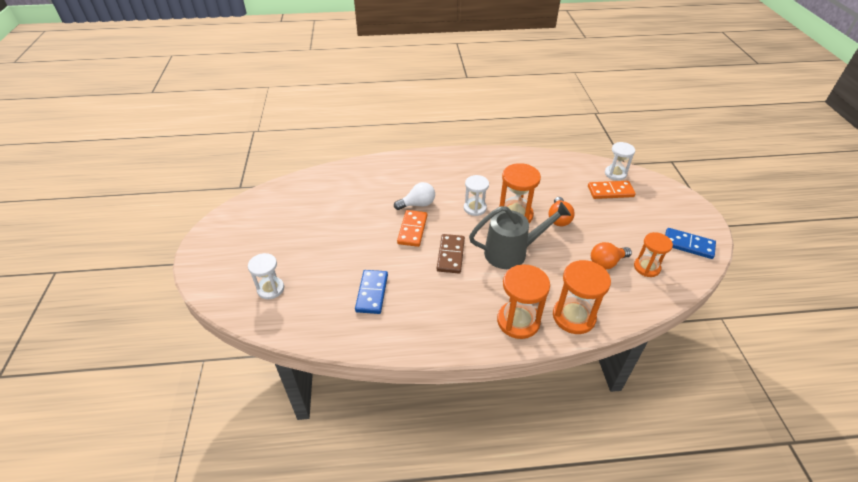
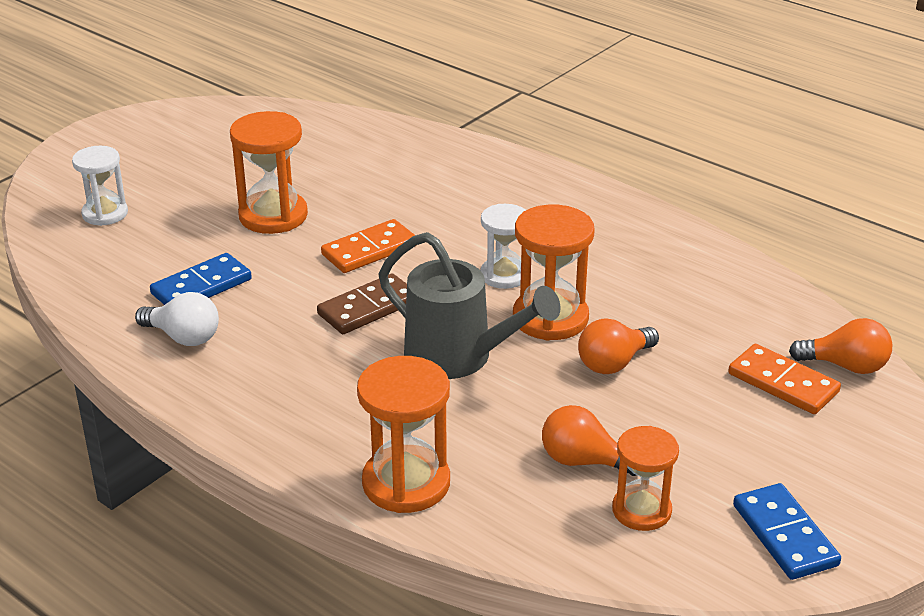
camera: 45 degrees right, 10 degrees down
white light bulb [394,182,435,210] -> white light bulb moved to [135,292,219,346]
orange hourglass [497,264,550,339] -> orange hourglass moved to [230,111,308,234]
white hourglass [605,142,635,180] -> orange light bulb [789,318,892,374]

